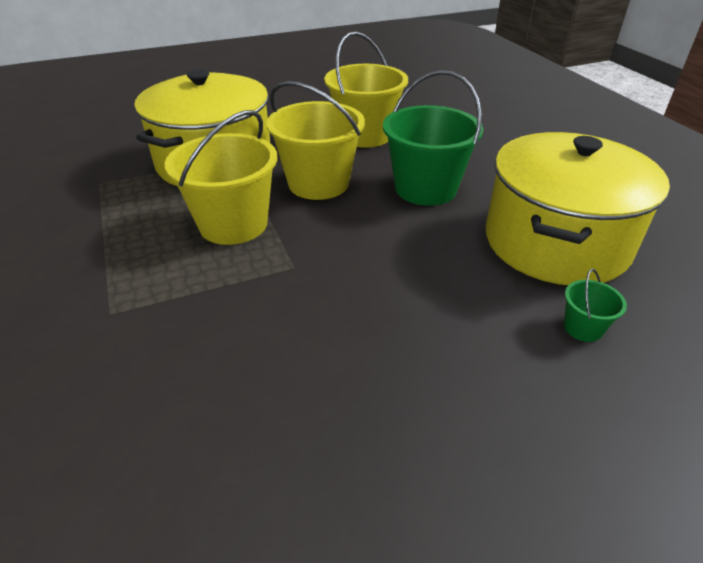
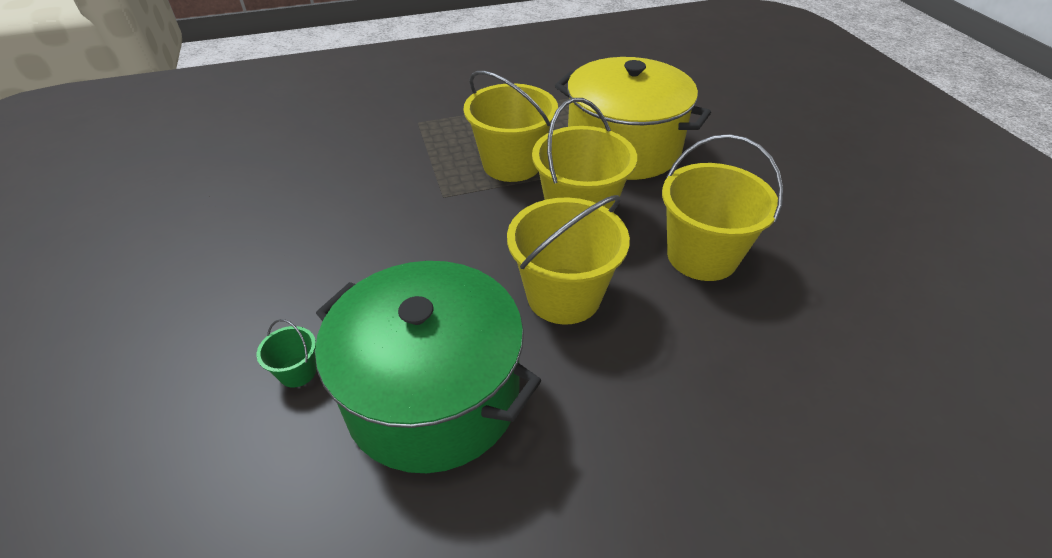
camera: 95 degrees right, 5 degrees up
green bucket [383,70,483,206] -> yellow bucket [507,195,630,325]
yellow pot [486,132,670,285] -> green pot [315,261,542,473]

